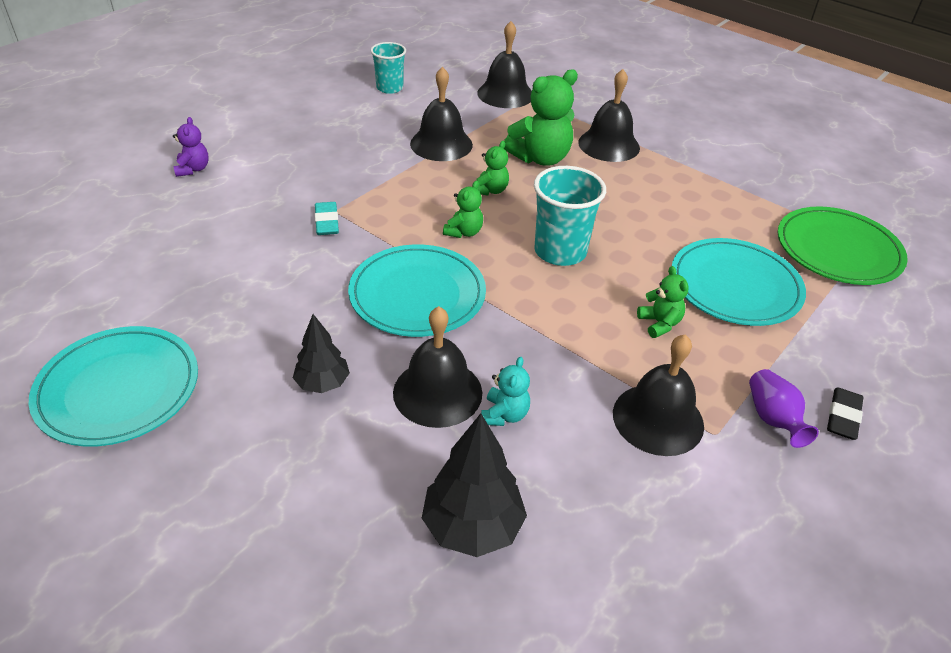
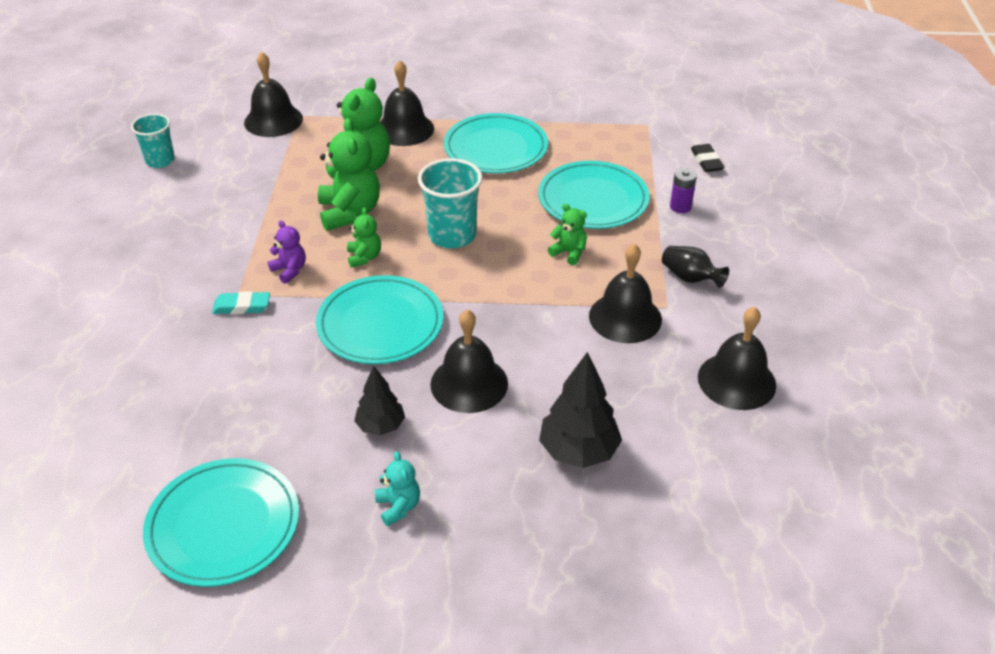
camera: 35 degrees left, 0 degrees up
purple teddy bear [173,117,209,177] -> purple teddy bear moved to [268,220,306,284]
turquoise eraser [315,202,339,235] -> turquoise eraser turned 45 degrees counterclockwise [212,291,270,314]
black bell [410,67,473,161] -> black bell moved to [698,306,776,410]
green teddy bear [472,141,509,196] -> green teddy bear [318,118,380,231], size x1.89
turquoise teddy bear [481,357,530,426] -> turquoise teddy bear moved to [375,451,420,526]
purple vase [749,369,819,448] -> black vase [662,246,729,288]
green plate [778,206,908,285] -> none
black eraser [827,387,864,440] -> black eraser moved to [691,144,725,172]
none -> turquoise plate [444,113,548,174]
none -> purple battery [670,168,697,213]

